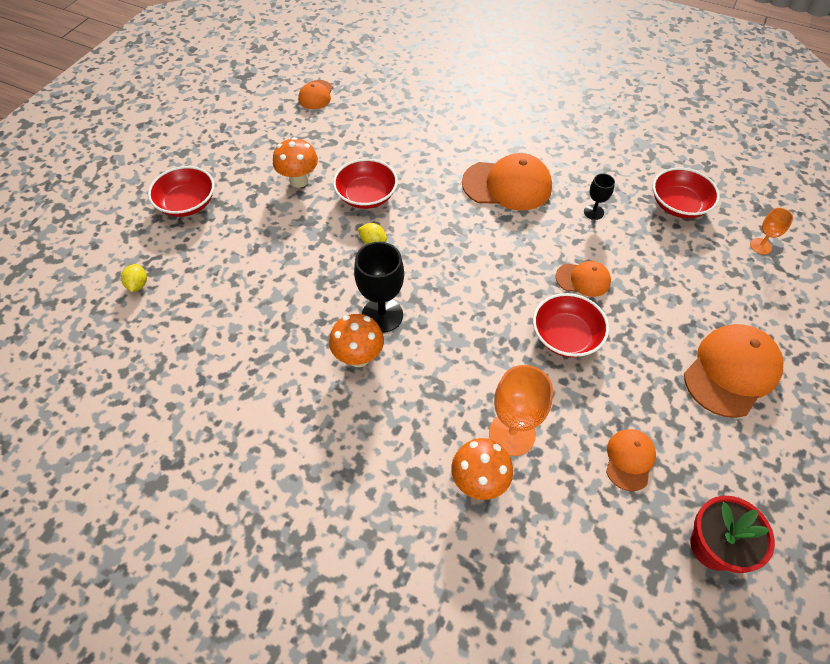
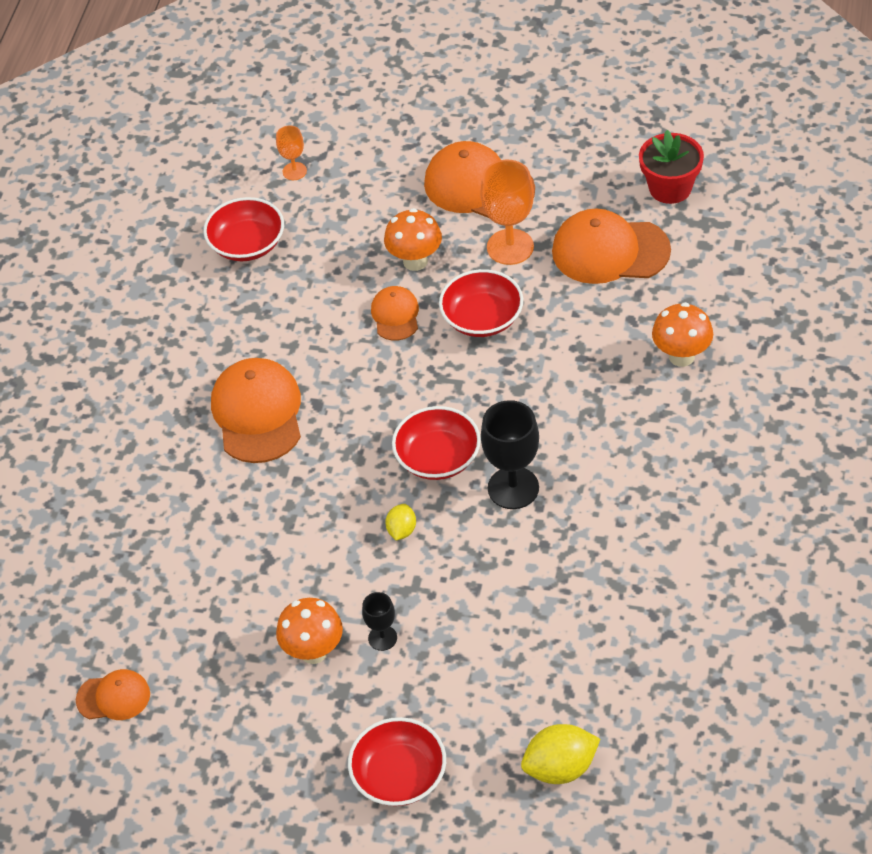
camera: 100 degrees left, 5 degrees down
yellow lemon [121,264,147,292] -> yellow lemon [521,724,600,784], size x1.75
orange mushroom [329,314,384,367] -> orange mushroom moved to [384,208,442,271]
red bowl [333,159,398,209] -> red bowl moved to [392,406,481,480]
orange goblet [489,365,553,456] -> orange goblet moved to [480,160,534,265]
black goblet [584,173,615,220] -> black goblet moved to [362,592,397,651]
orange cap [606,429,656,491] -> orange cap [552,208,671,284], size x1.83

